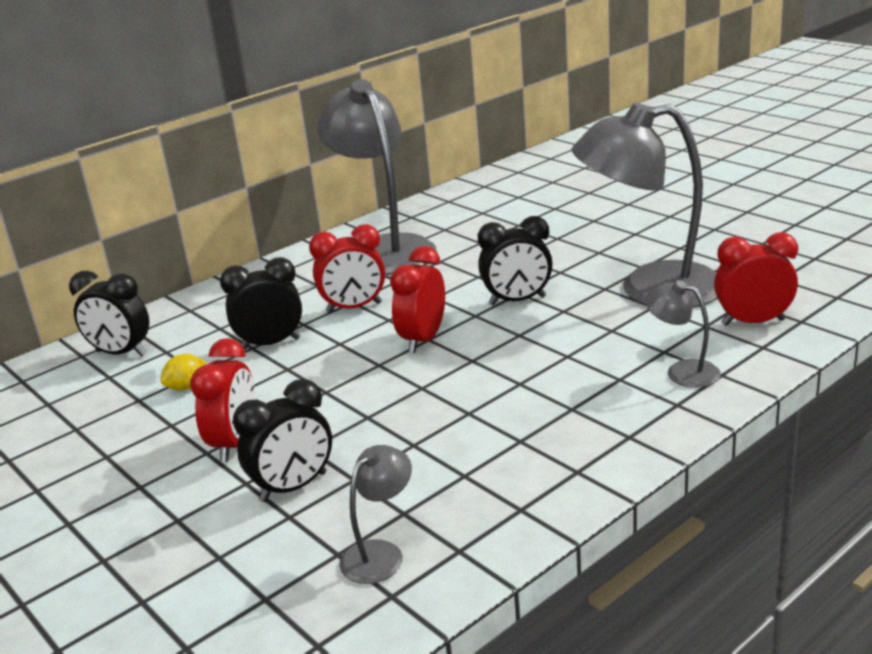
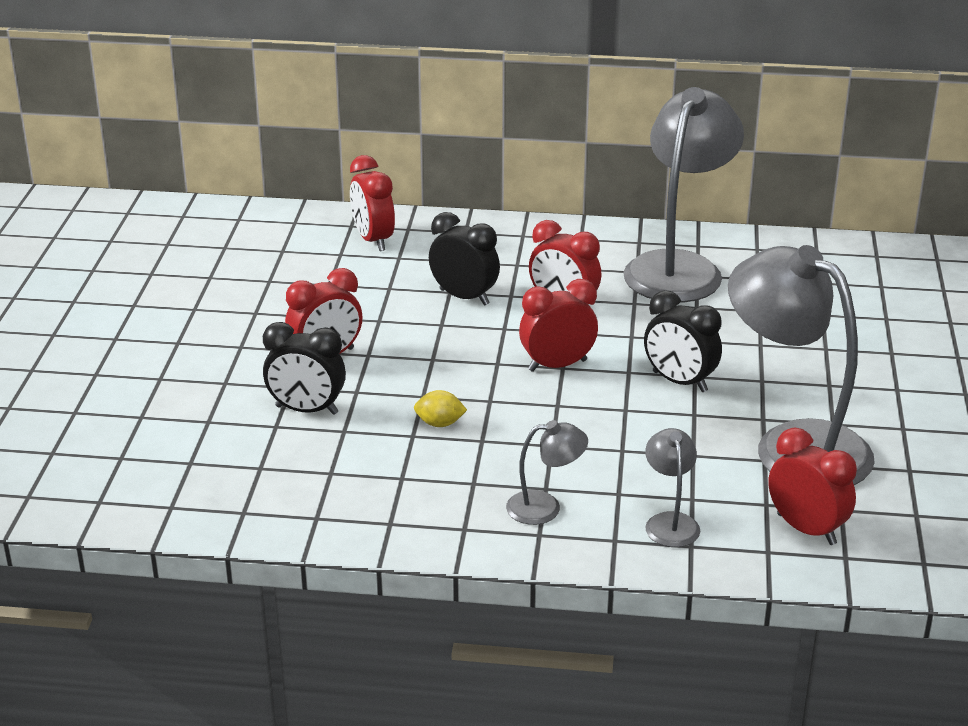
camera: 45 degrees right, 5 degrees up
black clock [69,271,149,356] -> red clock [350,155,395,251]
yellow lemon [160,354,206,390] -> yellow lemon moved to [414,390,467,427]
grey lamp [339,445,412,584] -> grey lamp moved to [506,420,588,525]

